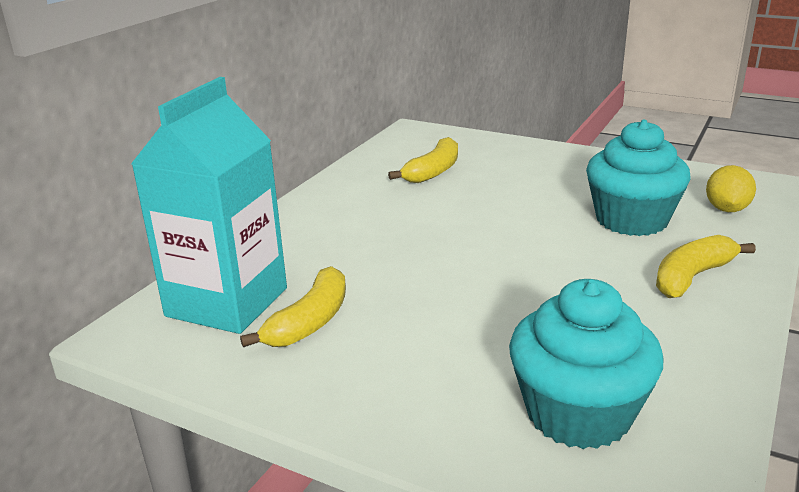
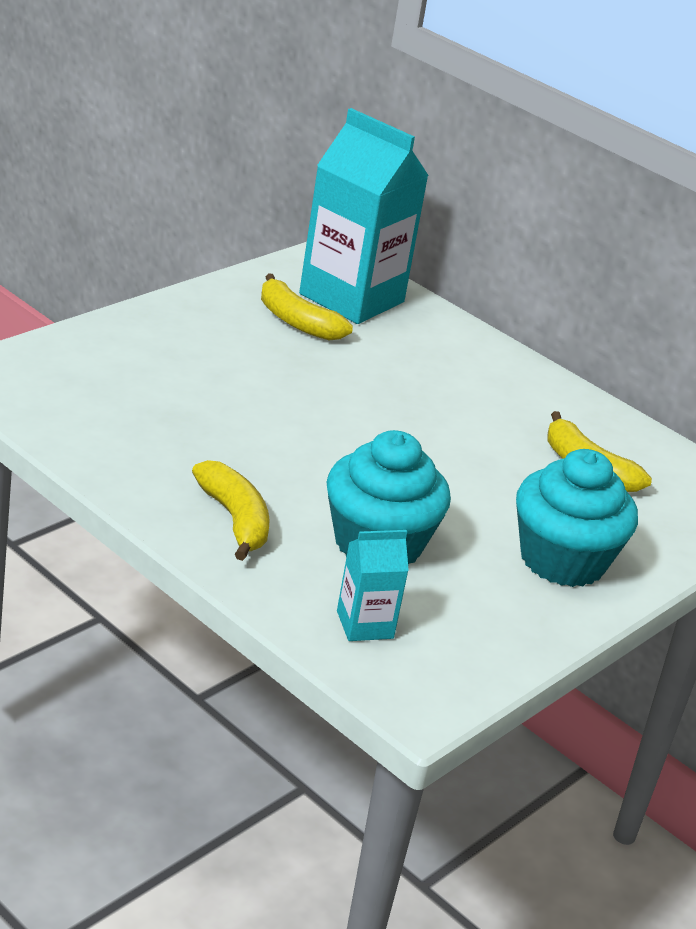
camera: 100 degrees right, 5 degrees up
turquoise cupcake [509,279,663,449] -> turquoise cupcake moved to [516,449,638,587]
yellow lemon [706,165,756,212] -> turquoise carton [337,530,409,641]

